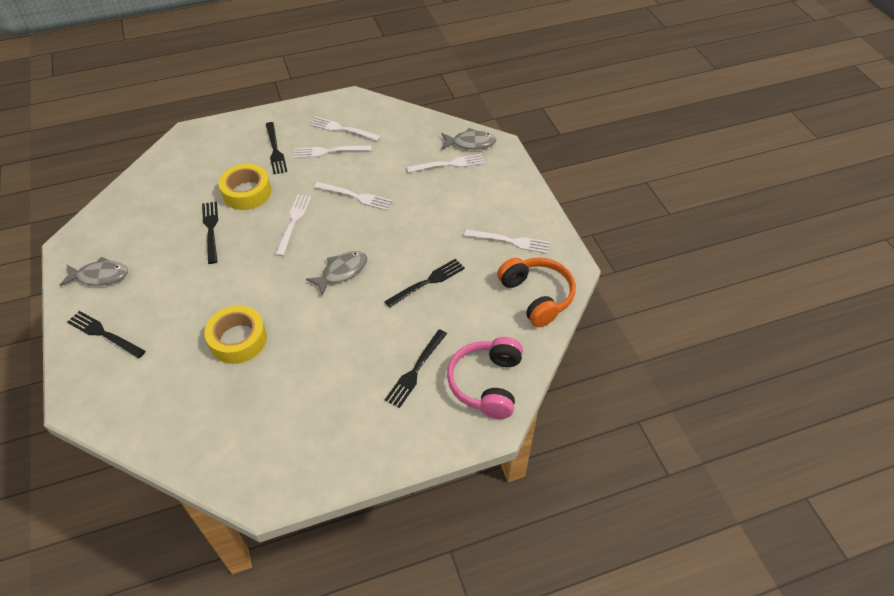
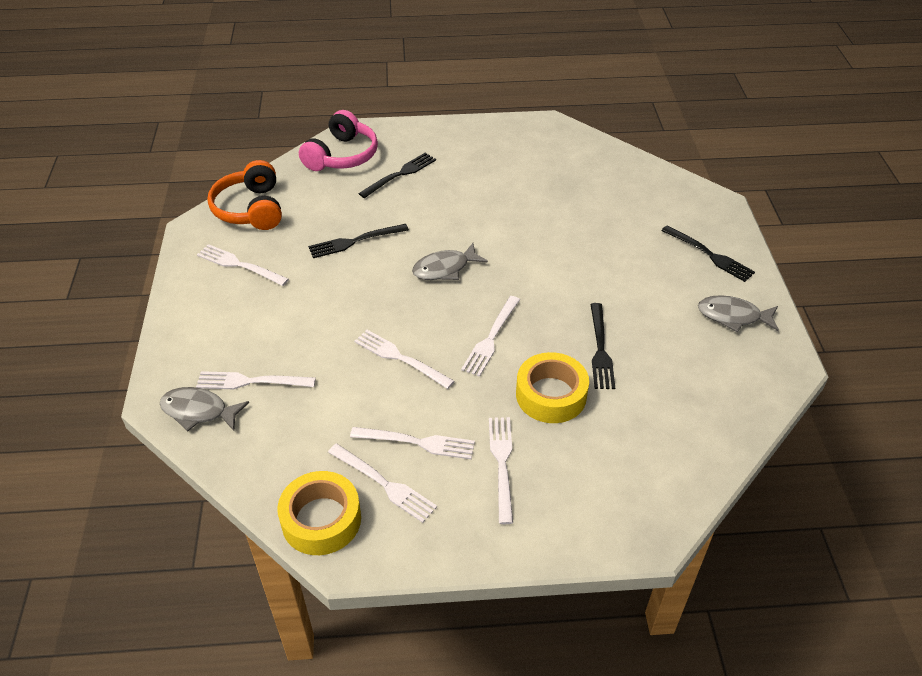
camera: 165 degrees left, 5 degrees down
yellow tape [204,306,267,364] -> yellow tape moved to [277,471,361,555]
black fork [266,122,287,174] -> white fork [489,417,513,524]

